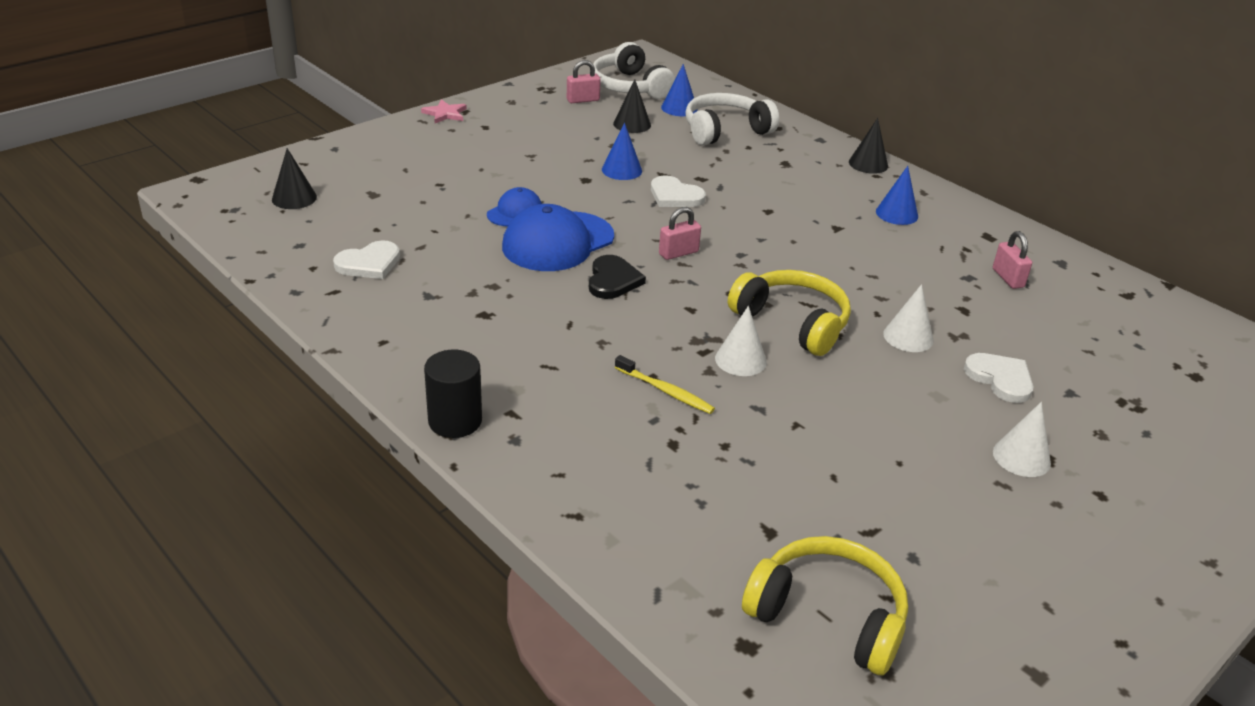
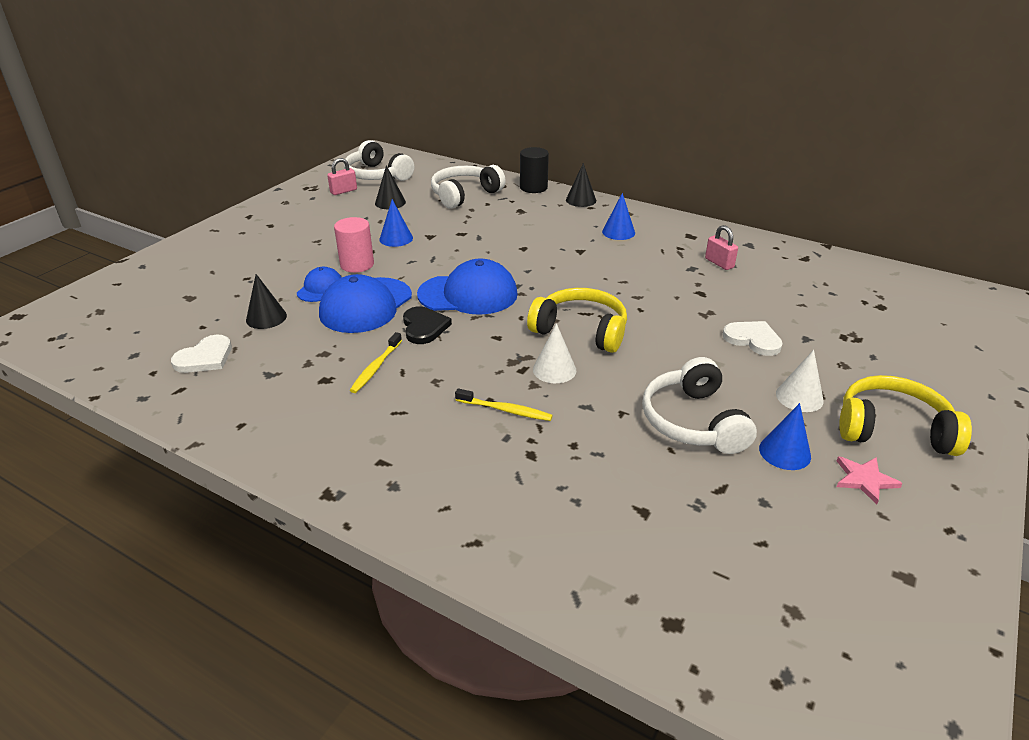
camera: 15 degrees left, 0 degrees up
black cone [272,148,317,209] -> black cone moved to [246,274,287,329]
pink star [421,99,467,123] -> pink star moved to [837,457,903,504]
black cylinder [424,350,482,438] -> black cylinder moved to [520,147,549,193]
white heart [651,175,706,207] -> none
pink padlock [659,207,701,260] -> blue cap [417,259,518,315]
blue cone [661,64,698,116] -> blue cone moved to [759,403,811,470]
yellow headphones [742,536,908,676] -> yellow headphones moved to [839,375,972,456]
white cone [883,284,934,352] -> none
none -> pink cylinder [334,217,374,273]
none -> yellow toothbrush [350,332,402,393]
none -> white headphones [642,357,757,454]

